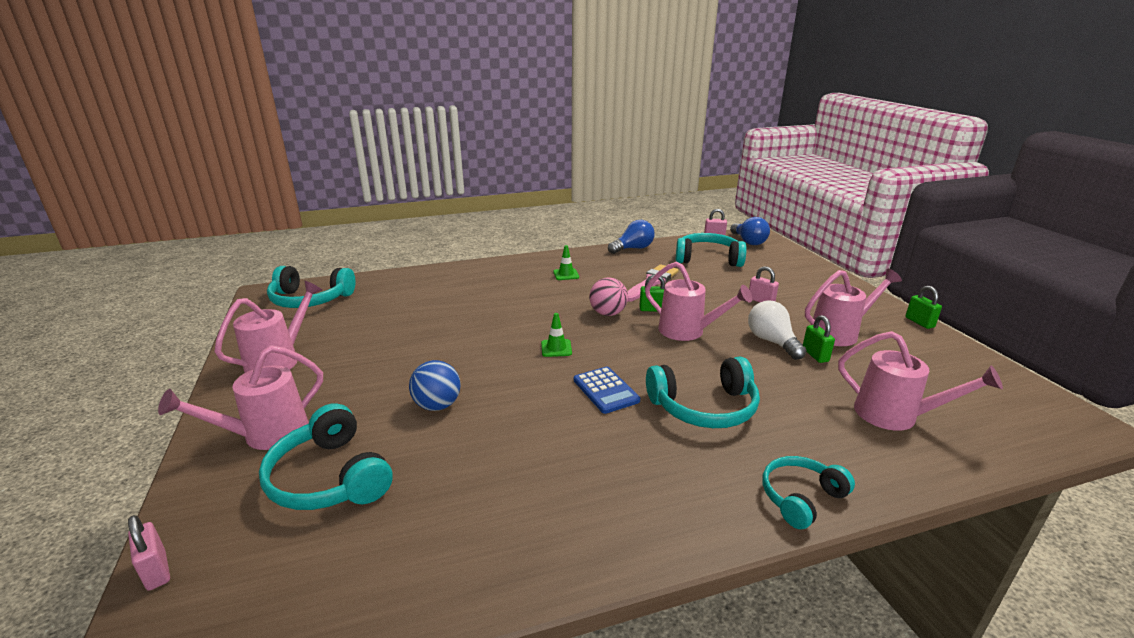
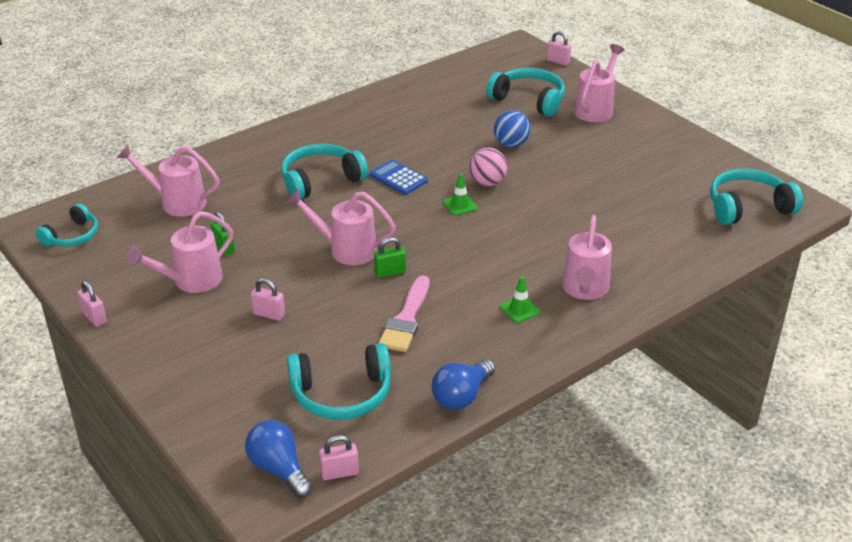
camera: 160 degrees right, 10 degrees up
pink watering can [214,281,322,373] -> pink watering can moved to [562,215,612,300]
pink ball [589,278,628,316] -> pink ball moved to [469,148,507,186]
white light bulb [748,300,807,360] -> none
turquoise headphones [762,456,855,529] -> turquoise headphones moved to [36,203,98,247]
green padlock [905,286,942,329] -> pink padlock [77,281,107,327]

